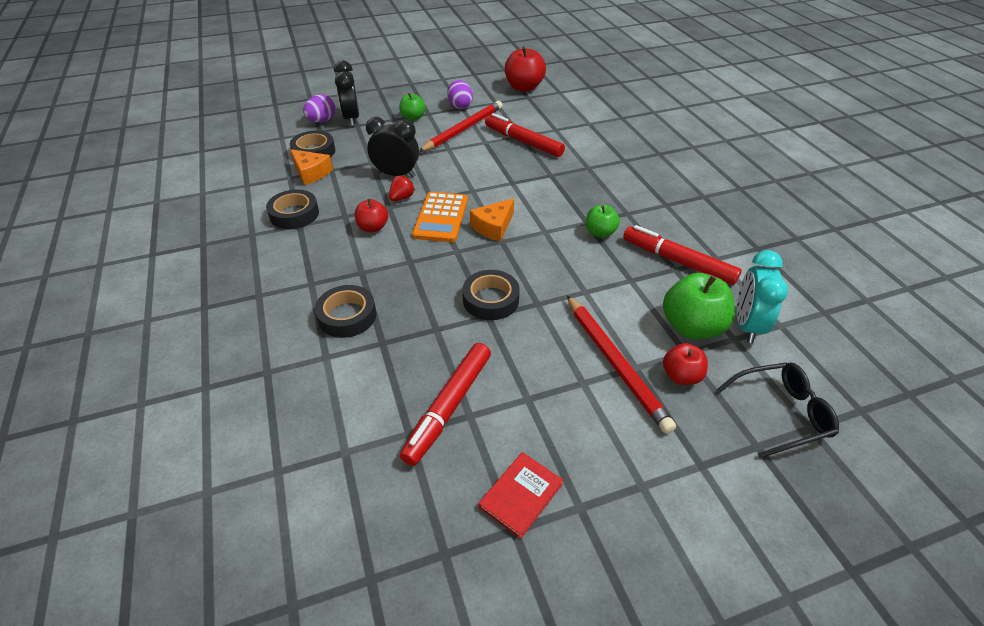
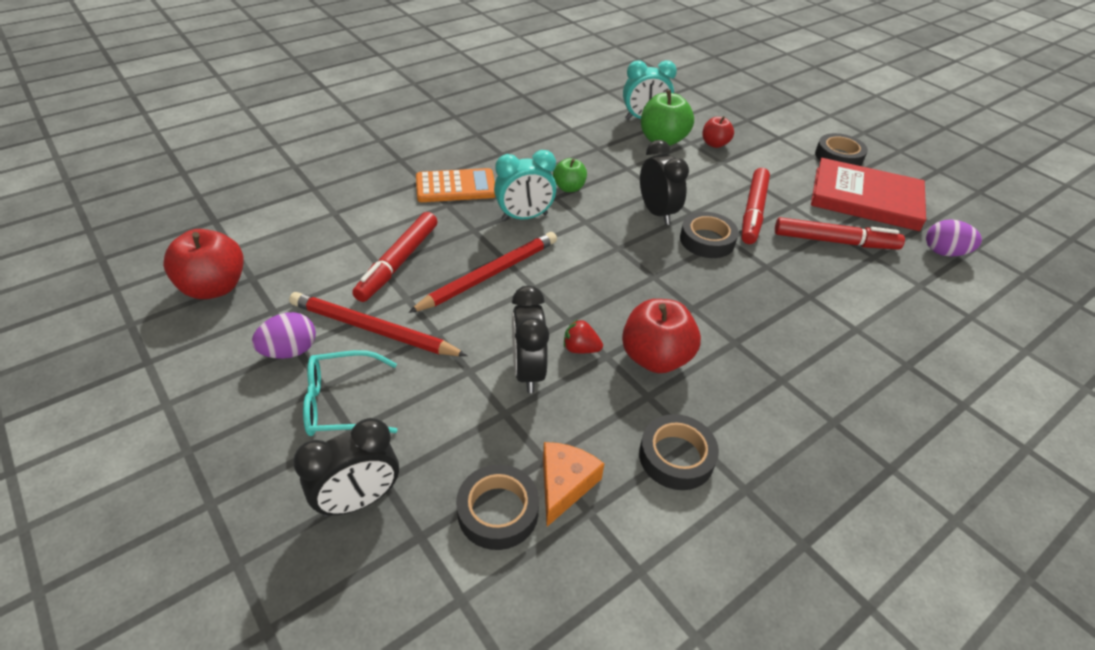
camera: 110 degrees left, 0 degrees up
purple egg [303,94,336,123] -> purple egg moved to [926,219,982,257]
black tape [315,285,376,338] -> black tape moved to [815,133,868,166]
red apple [355,199,388,232] -> red apple [622,299,701,373], size x1.70
green apple [399,93,426,121] -> turquoise glasses [303,350,398,436]
orange calculator [412,192,468,242] -> orange calculator moved to [416,168,495,202]
orange cheese [470,198,514,242] -> none
red book [479,452,563,539] -> red book [811,158,926,231], size x2.10
red pencil [567,295,676,434] -> red pencil moved to [408,232,557,313]
red marker [623,225,742,285] -> red marker moved to [742,168,770,244]
black glasses [717,362,839,458] -> none
none -> turquoise clock [494,150,556,221]
none -> black clock [640,140,689,225]

